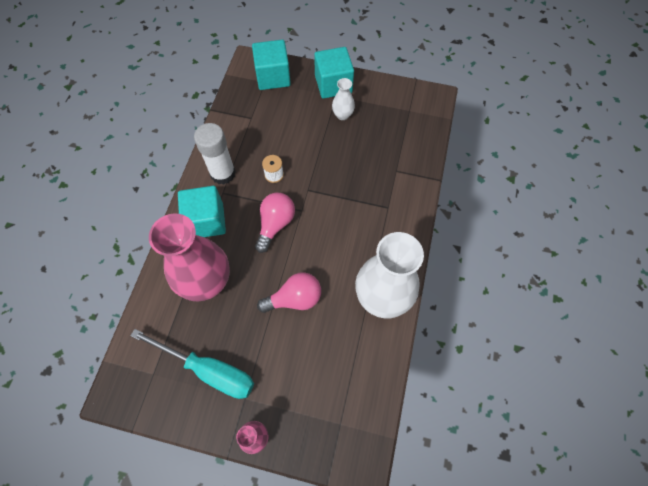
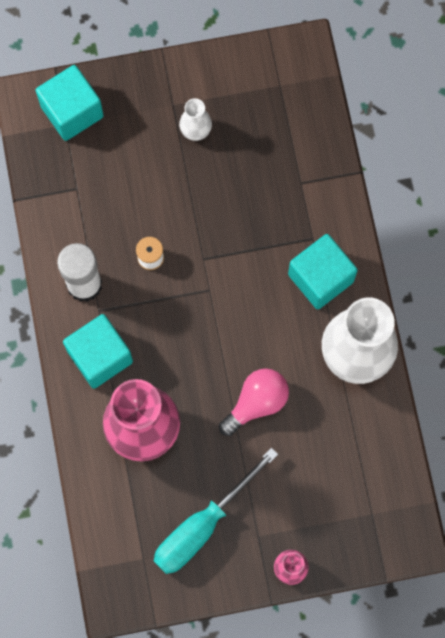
camera: 25 degrees left, 10 degrees up
turquoise screwdriver [130,329,254,399] -> turquoise screwdriver turned 135 degrees clockwise [154,448,278,574]
pink light bulb [255,193,295,253] -> none
turquoise cube [314,47,354,99] -> turquoise cube moved to [288,234,358,309]

